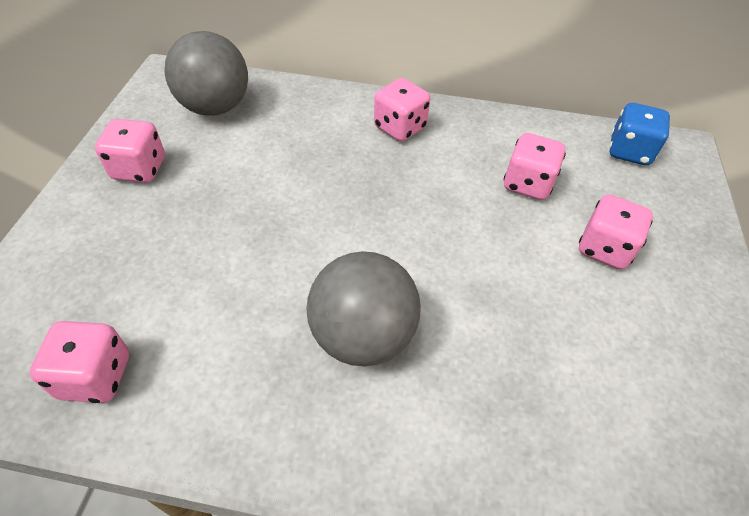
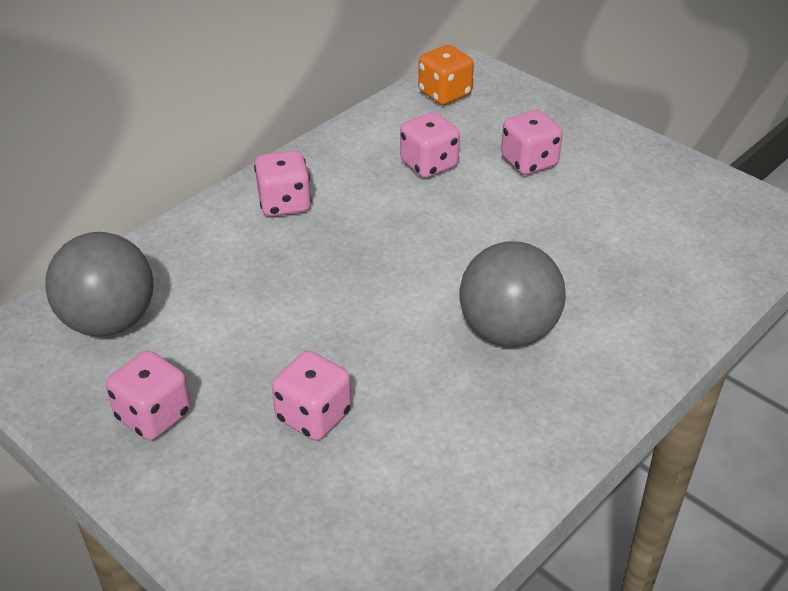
camera: 55 degrees left, 10 degrees down
pink dice [30,321,129,403] -> pink dice moved to [272,351,351,440]
blue dice [609,103,670,165] -> orange dice [418,45,474,105]

